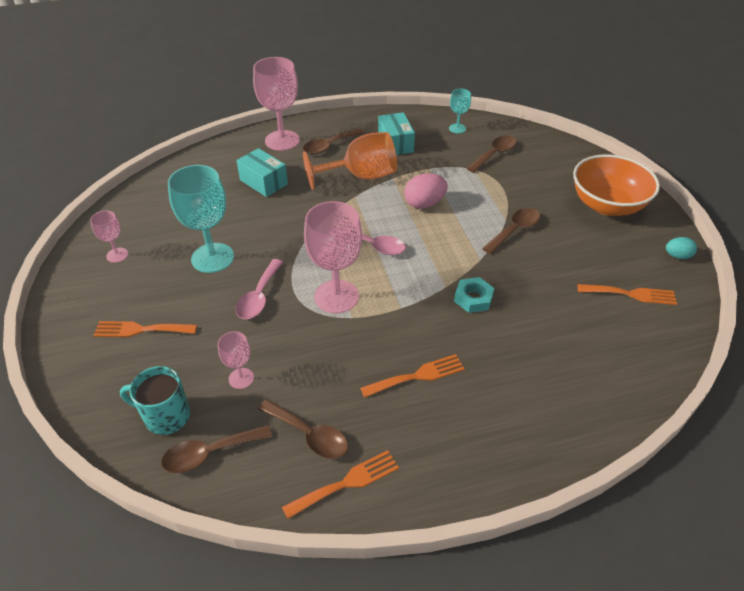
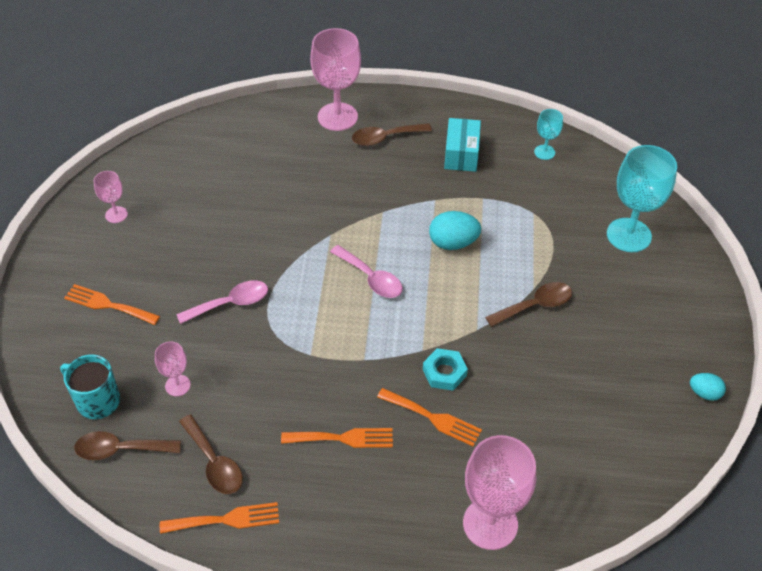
camera: 20 degrees right, 5 degrees up
turquoise goblet [168,165,234,273] -> turquoise goblet moved to [607,145,677,252]
pink spoon [235,259,283,319] -> pink spoon turned 150 degrees counterclockwise [176,280,268,324]
turquoise box [236,148,288,197] -> none
orange goblet [303,132,397,190] -> none
pink goblet [304,201,362,314] -> pink goblet moved to [463,435,536,550]
pink egg [404,173,448,209] -> turquoise egg [429,211,481,250]
brown spoon [467,136,517,173] -> none
orange bowl [573,155,660,216] -> none
orange fork [577,284,677,305] -> orange fork moved to [377,388,482,446]

